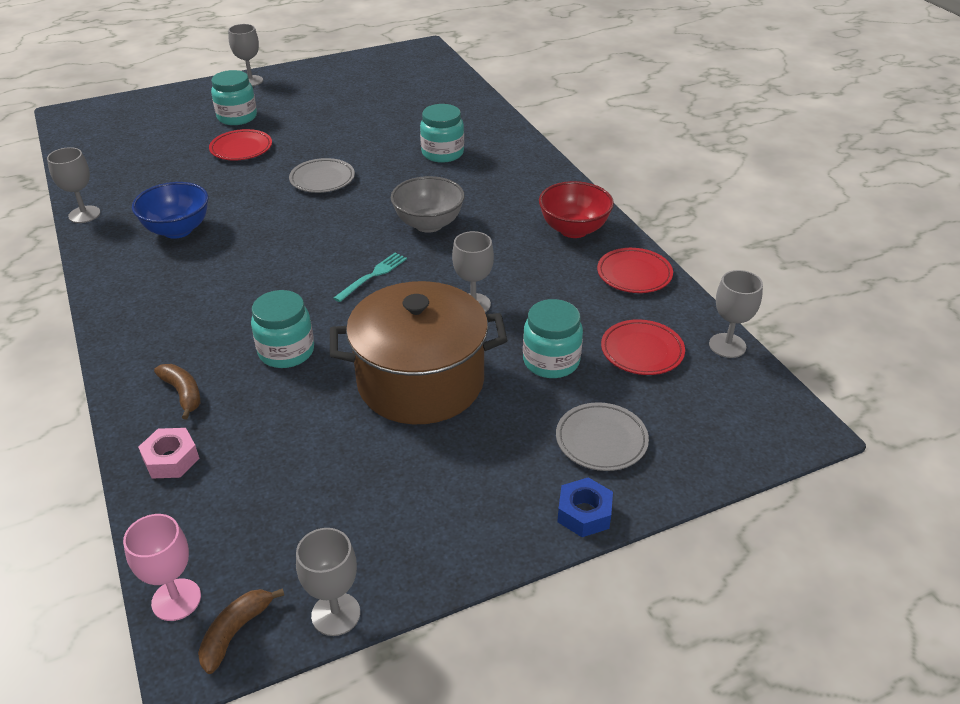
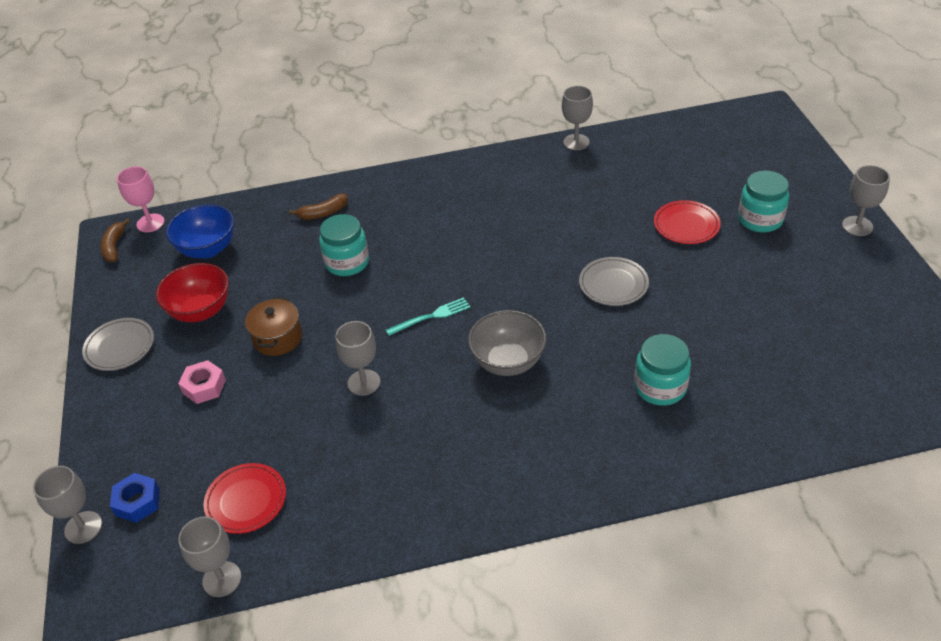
camera: 105 degrees right, 5 degrees up
blue bowl [132,182,208,239] -> blue bowl moved to [166,204,234,259]
pink nut [138,428,199,479] -> pink nut moved to [178,360,226,404]
brown banana [198,588,284,674] -> brown banana turned 135 degrees counterclockwise [100,219,130,262]
grey goblet [296,528,360,636] -> grey goblet moved to [33,466,102,544]
brown pot [330,281,507,424] -> brown pot [245,298,302,356], size x0.48
turquoise fork [334,253,407,302] -> turquoise fork turned 75 degrees counterclockwise [385,297,470,336]
turquoise jar [523,299,583,378] -> none
red bowl [539,181,614,238] -> red bowl moved to [156,263,229,322]
grey plate [556,402,649,471] -> grey plate moved to [82,318,154,371]
blue nut [557,477,613,537] -> blue nut moved to [110,473,160,523]
red plate [597,248,673,293] -> none

